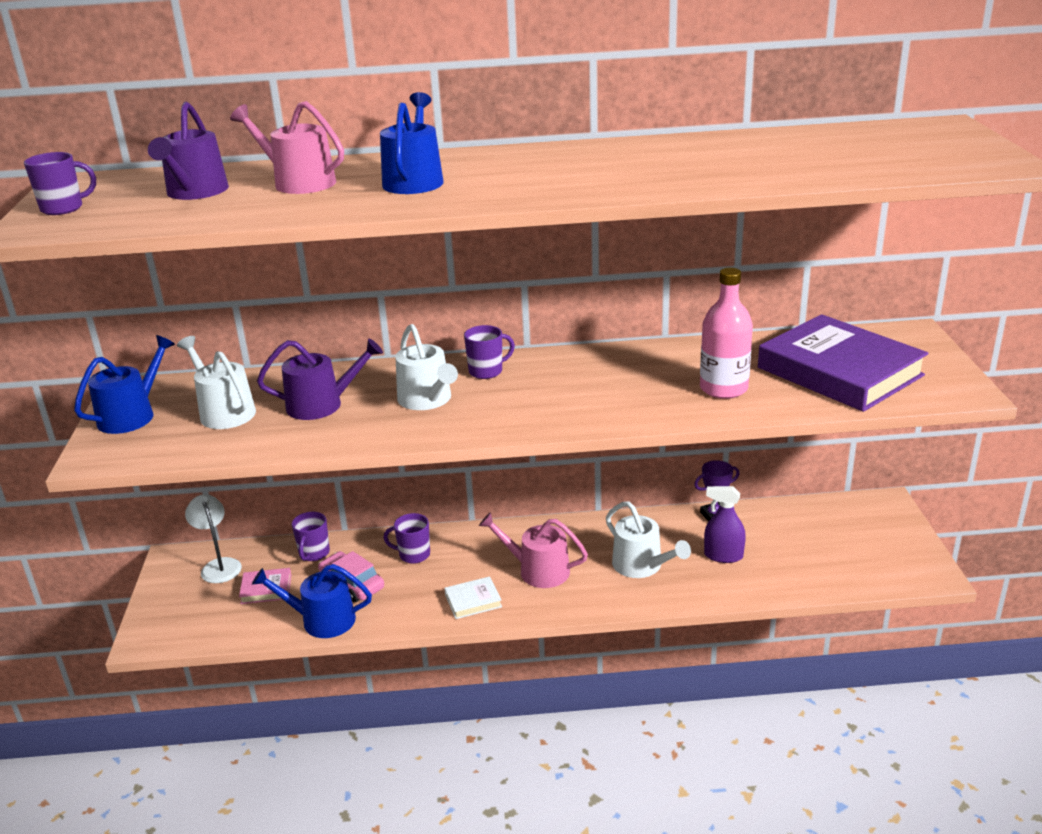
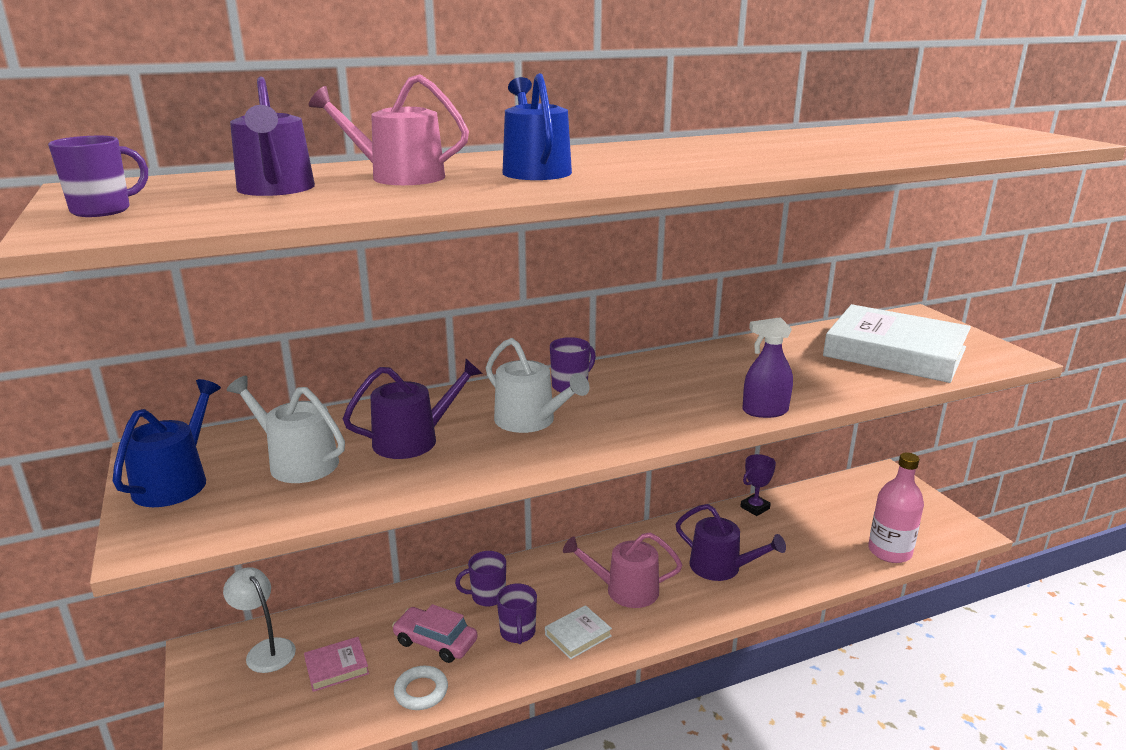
camera: 20 degrees left, 5 degrees down
blue watering can [252,564,372,638] -> white ring [394,666,448,710]
purple mug [292,512,330,561] -> purple mug moved to [497,584,537,644]
white watering can [606,501,691,578] -> purple watering can [676,504,786,581]
pink bottle [700,268,753,399] -> pink bottle moved to [868,452,924,563]
purple spray bottle [704,486,746,563] -> purple spray bottle moved to [742,317,793,418]
purple book [758,314,929,412] -> white book [823,304,971,383]

